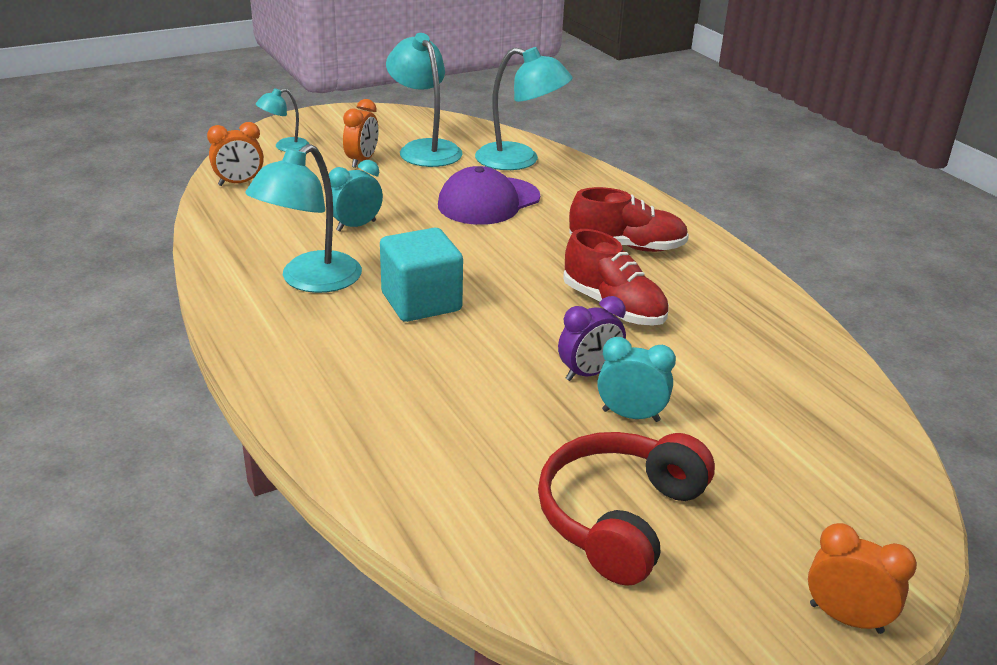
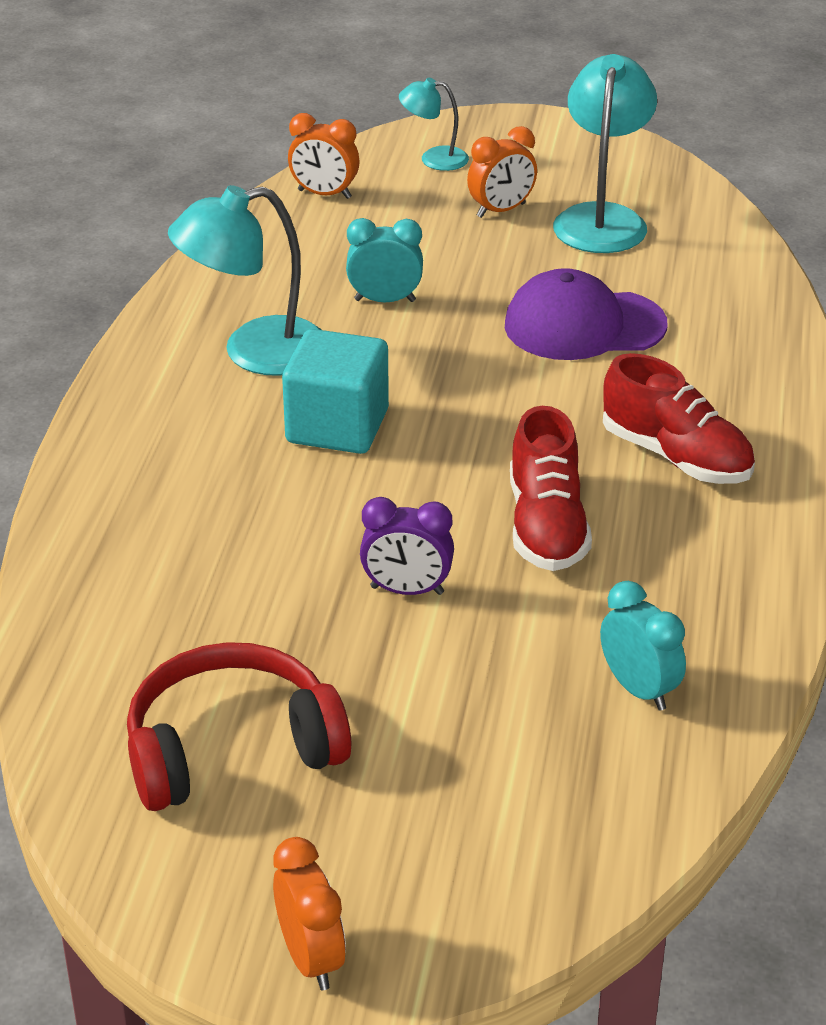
camera: 40 degrees right, 5 degrees up
turquoise lamp [475,47,573,170] -> none
turquoise clock [598,337,676,422] -> turquoise clock moved to [600,581,686,711]

